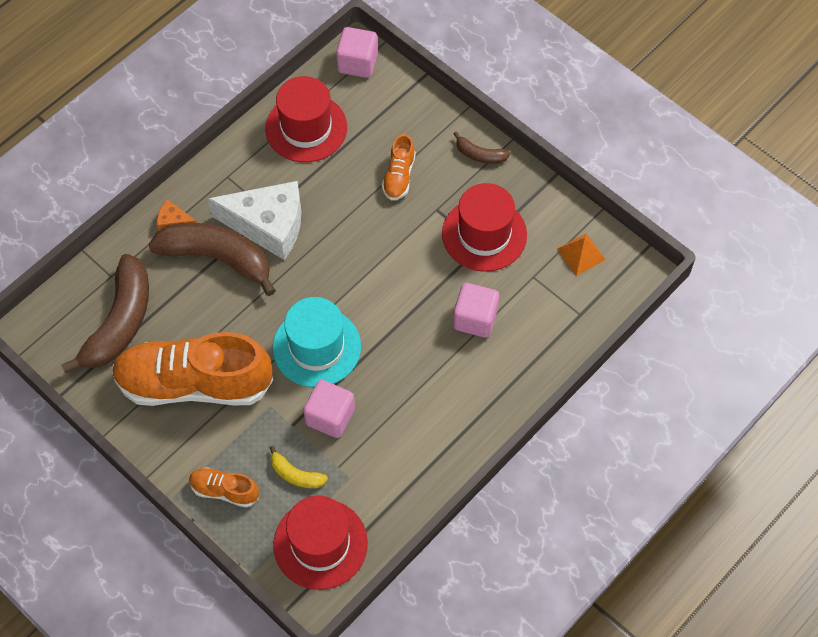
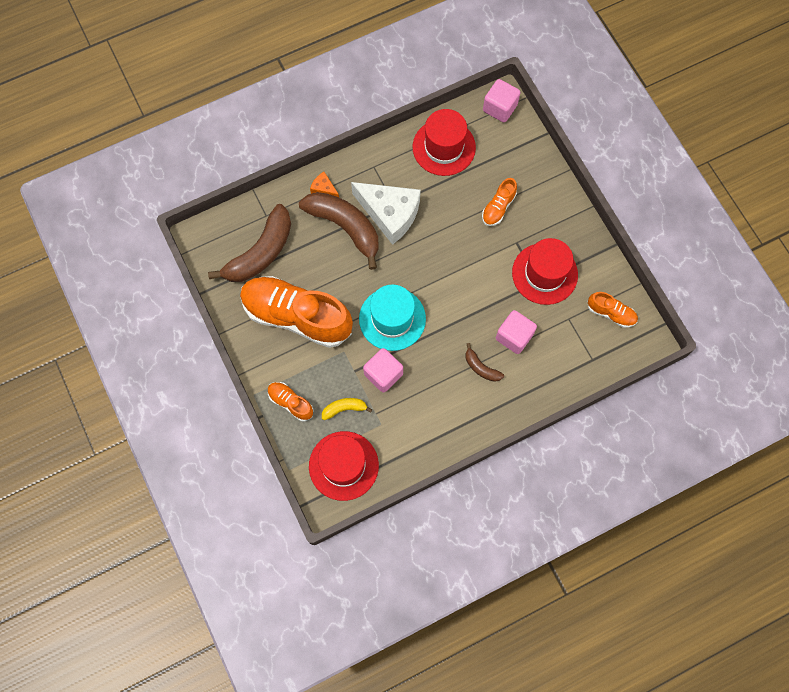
camera: 20 degrees right, 10 degrees up
yellow banana [269,446,328,488] -> yellow banana turned 120 degrees clockwise [322,398,373,420]
brown banana [453,131,510,164] -> brown banana moved to [466,343,504,382]
orange pyramid [557,233,606,276] -> orange shoe [588,292,638,328]

